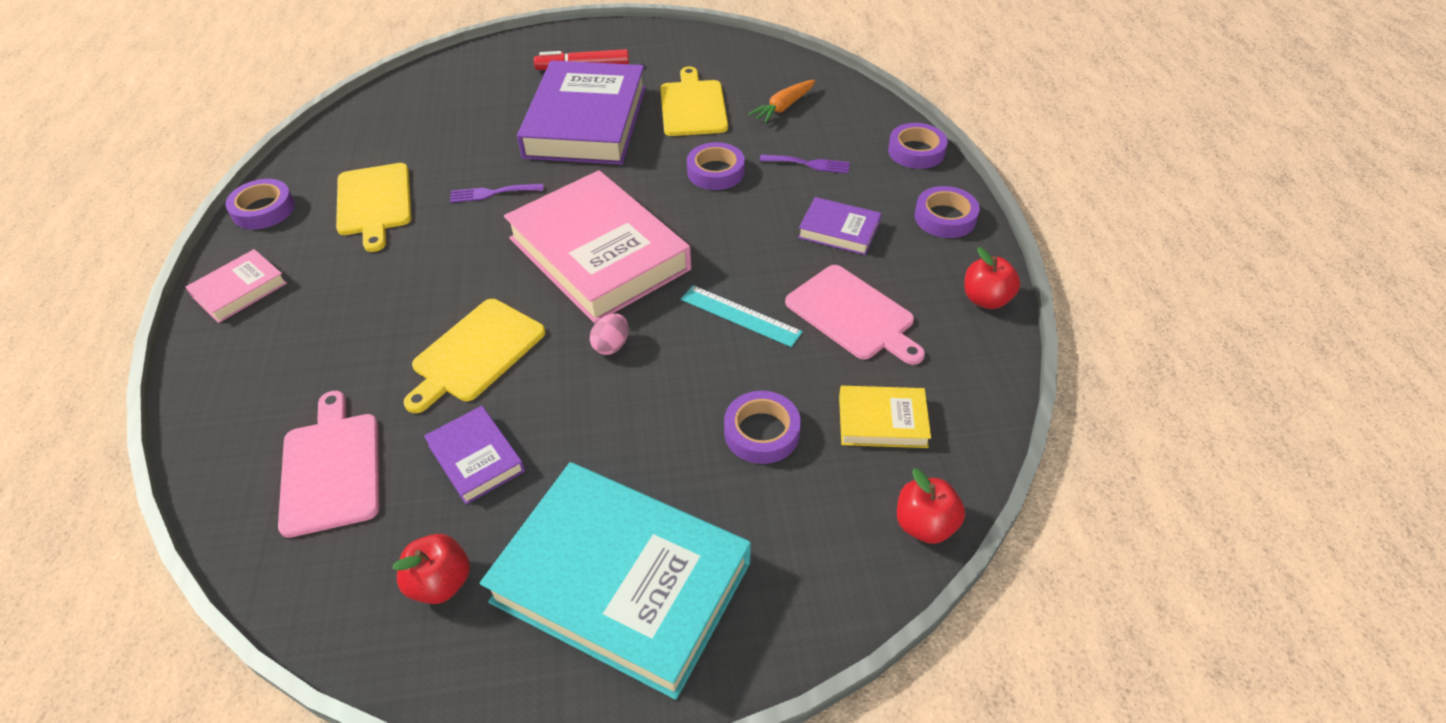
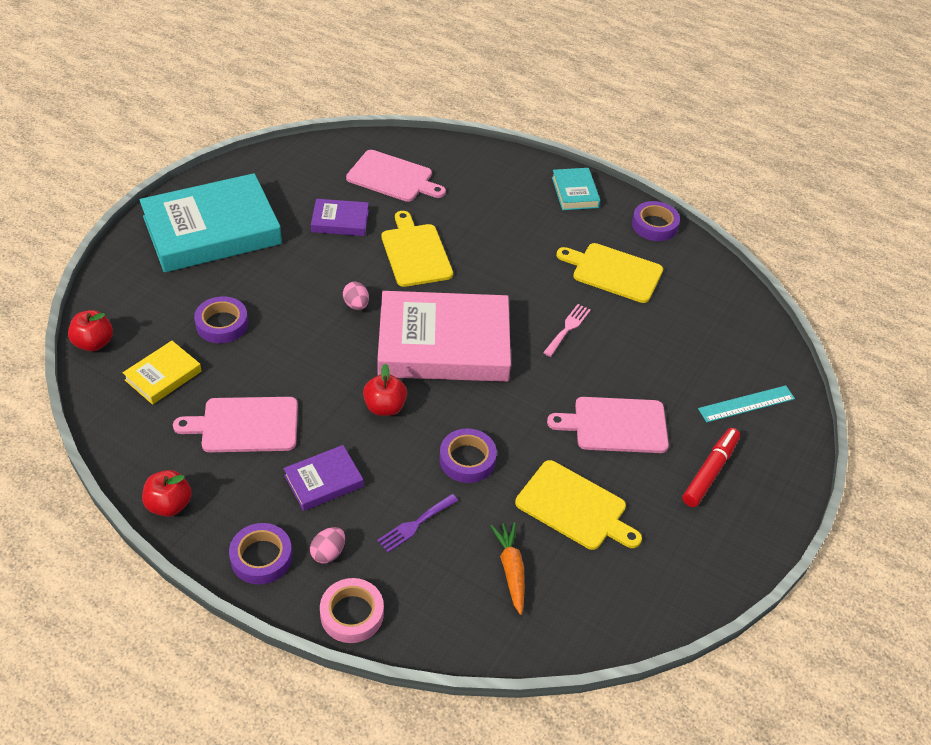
camera: 125 degrees right, 0 degrees up
pink book [186,249,287,323] -> turquoise book [552,168,600,210]
red apple [392,534,470,604] -> red apple moved to [363,363,407,416]
purple fork [450,184,543,203] -> pink fork [543,304,591,357]
purple book [517,60,646,165] -> pink cutting board [547,397,669,453]
turquoise ruler [681,285,803,347] -> turquoise ruler moved to [698,385,795,422]
purple tape [888,123,948,169] -> pink tape [320,578,384,643]
none -> pink egg [310,527,345,564]

